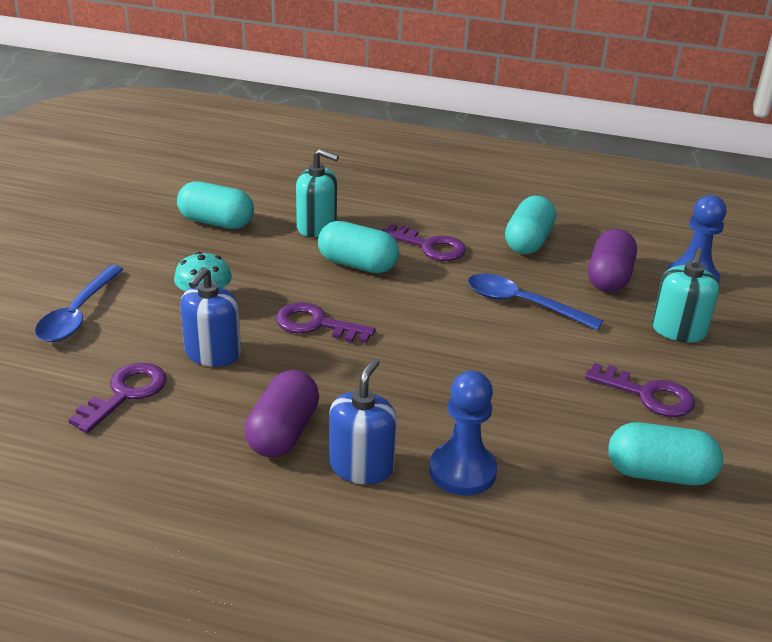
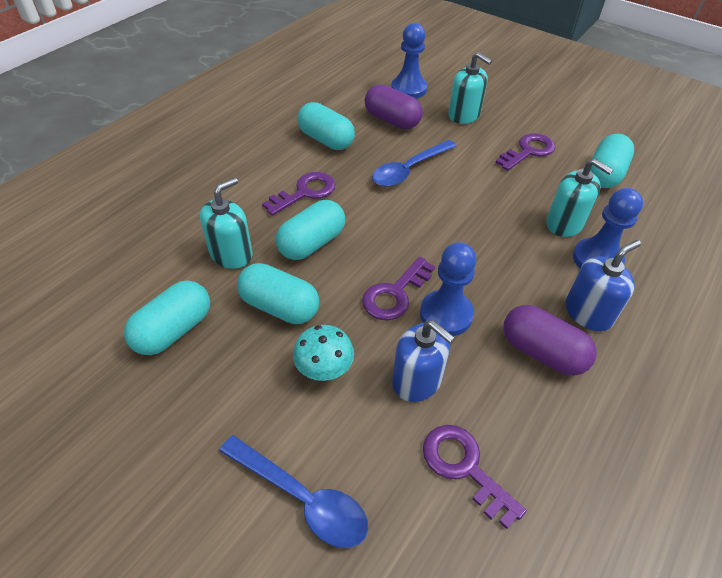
camera: 70 degrees left, 15 degrees up
blue soap dispenser [329,358,397,485] -> blue soap dispenser turned 105 degrees clockwise [566,240,641,331]
none -> turquoise capsule [237,263,319,324]
none -> blue pawn [420,242,476,336]
none -> turquoise soap dispenser [546,158,613,237]

